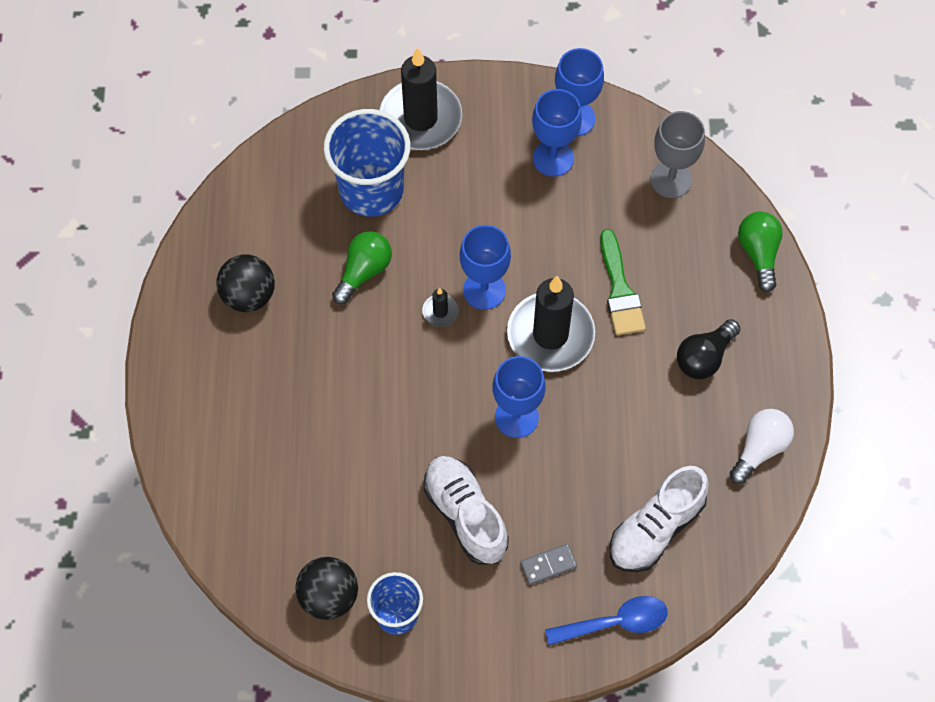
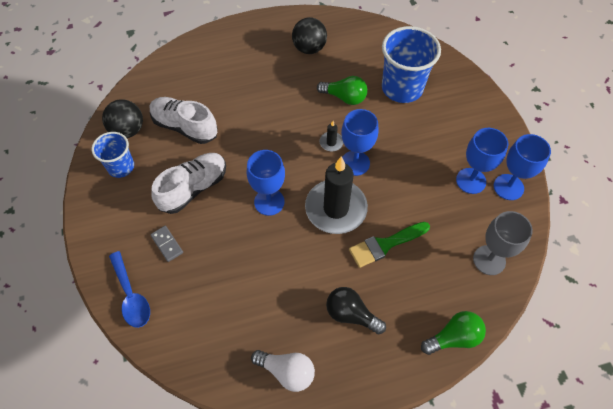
camera: 75 degrees right, 5 degrees down
black candle [380,47,462,150] -> none
white shoe [610,466,709,572] -> white shoe moved to [150,97,218,144]

